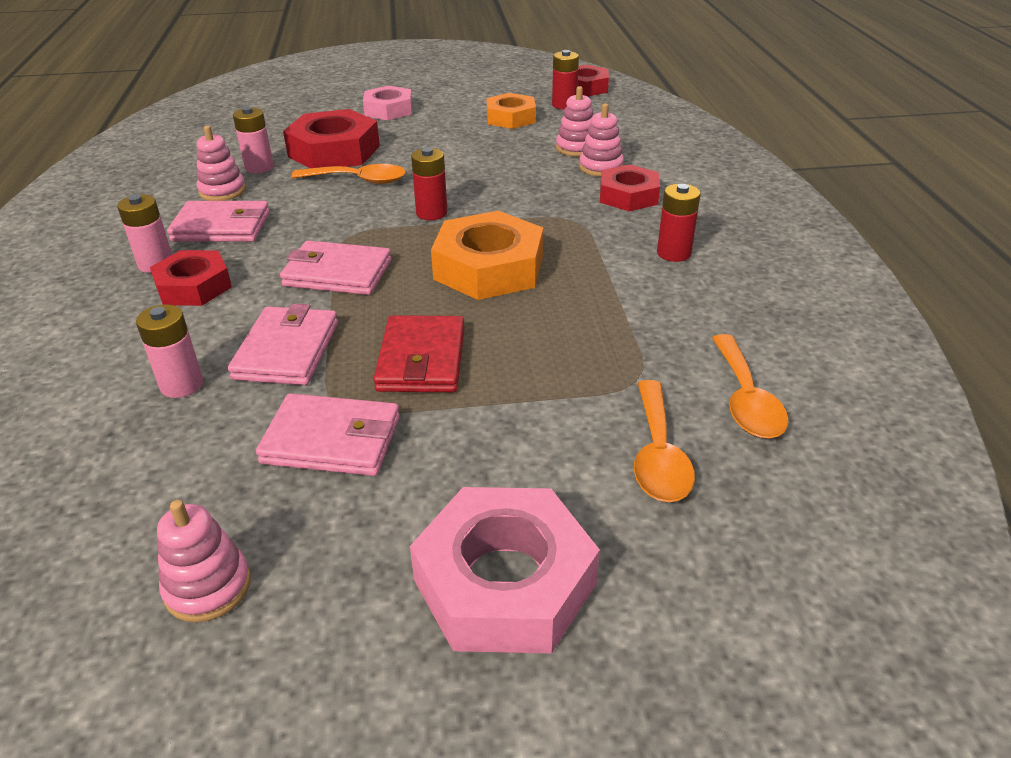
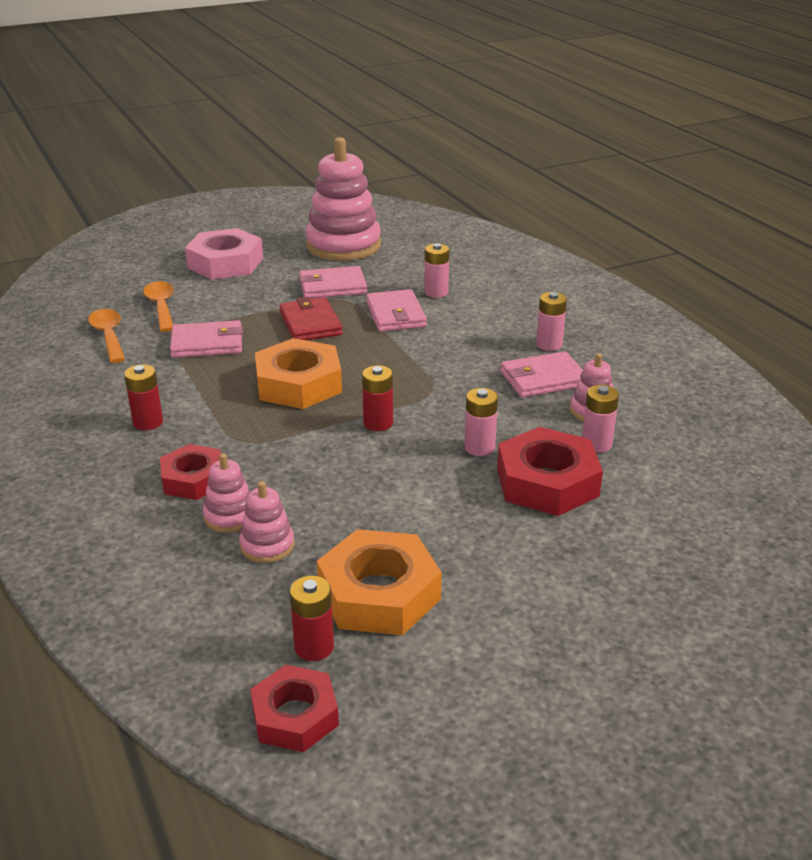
camera: 160 degrees right, 5 degrees down
red nut [150,250,232,306] -> none
pink stacking toy [157,500,251,622] -> pink stacking toy [305,137,381,261], size x2.20
pink wallet [280,240,391,295] -> pink wallet moved to [170,320,243,358]
orange spoon [291,164,406,184] -> pink battery [464,388,498,456]
pink nut [363,85,412,120] -> none
orange nut [487,93,536,129] -> orange nut [317,529,442,635], size x1.55

